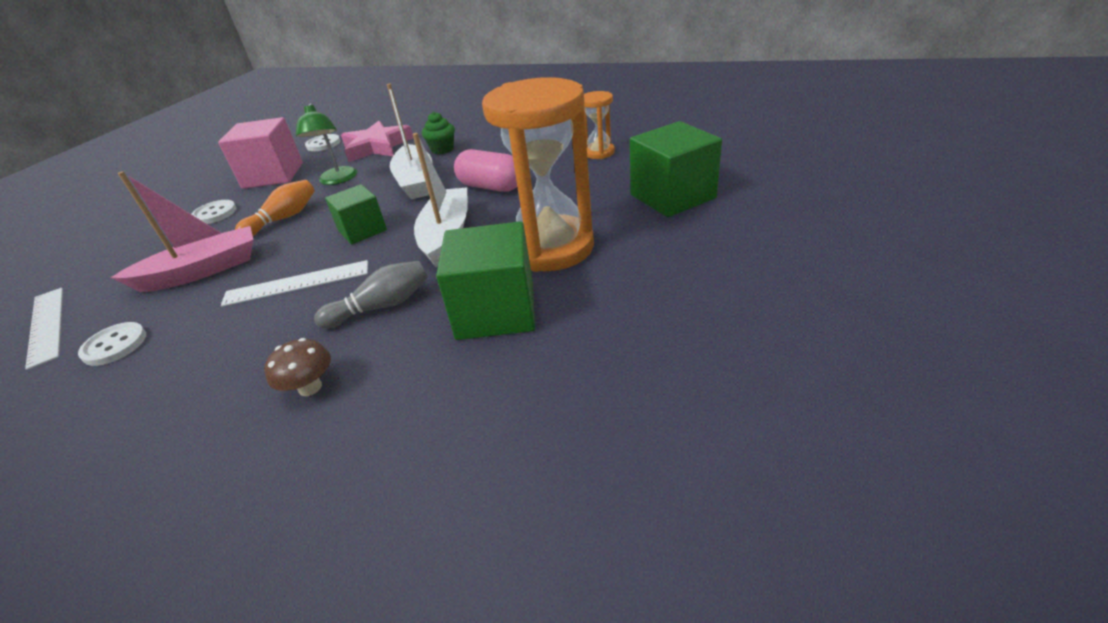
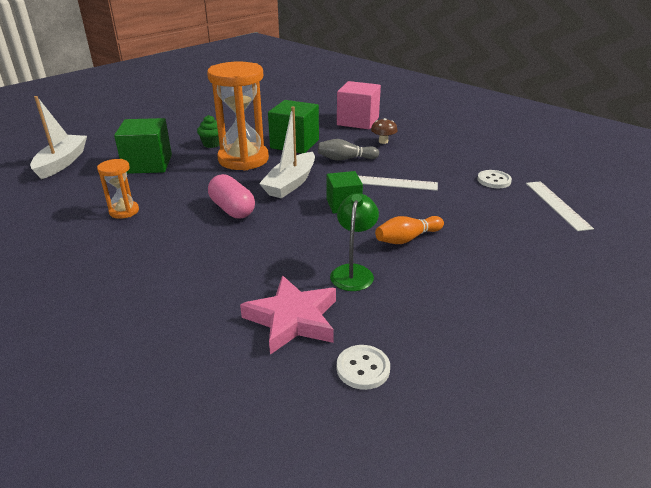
camera: 160 degrees left, 5 degrees down
pink boat [111,171,253,292] -> none
white button [191,200,237,224] -> none
pink cube [218,117,303,189] -> pink cube moved to [337,81,381,129]
white boat [387,84,432,199] -> white boat moved to [30,96,87,179]
green cupcake [422,112,455,155] -> green cupcake moved to [197,115,220,148]

